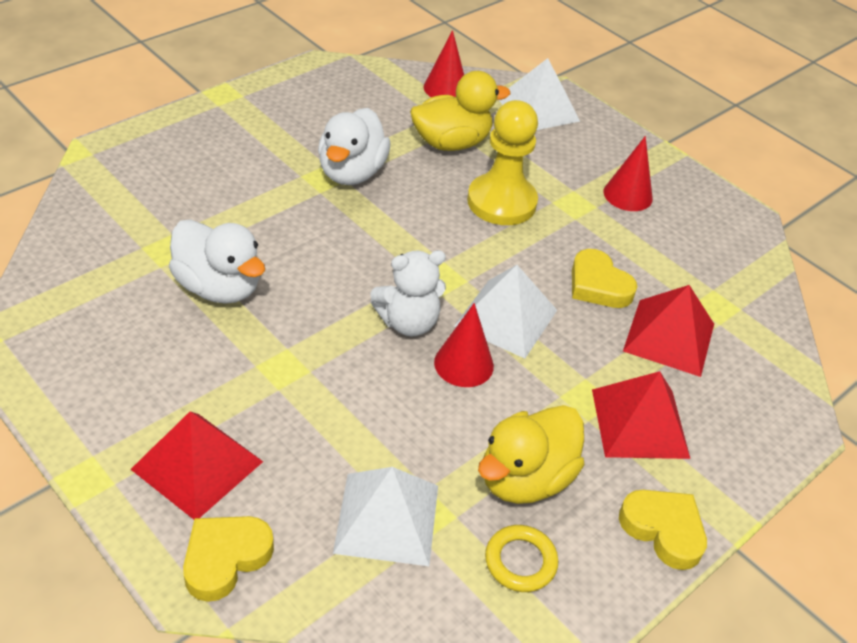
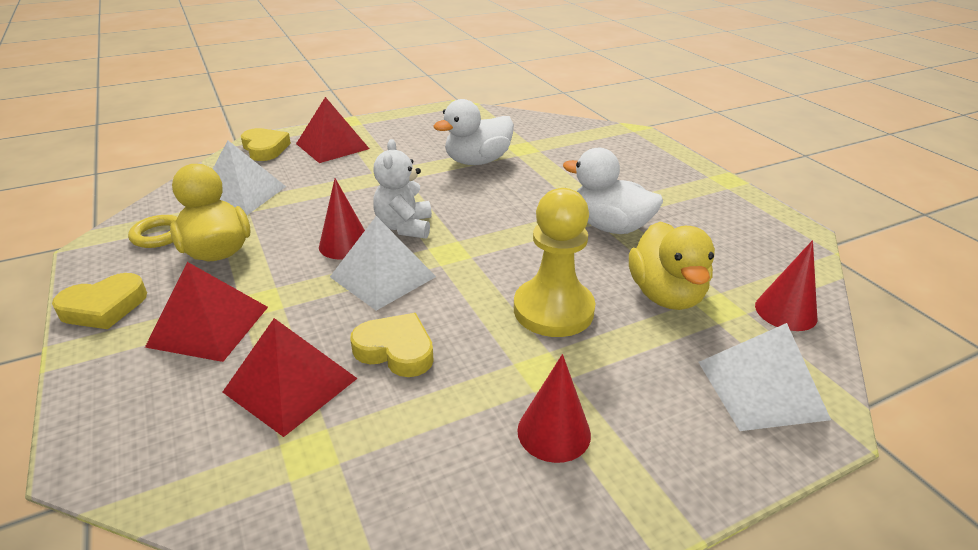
camera: 110 degrees right, 10 degrees down
yellow heart [572,249,637,308] -> yellow heart turned 45 degrees clockwise [350,313,434,377]

